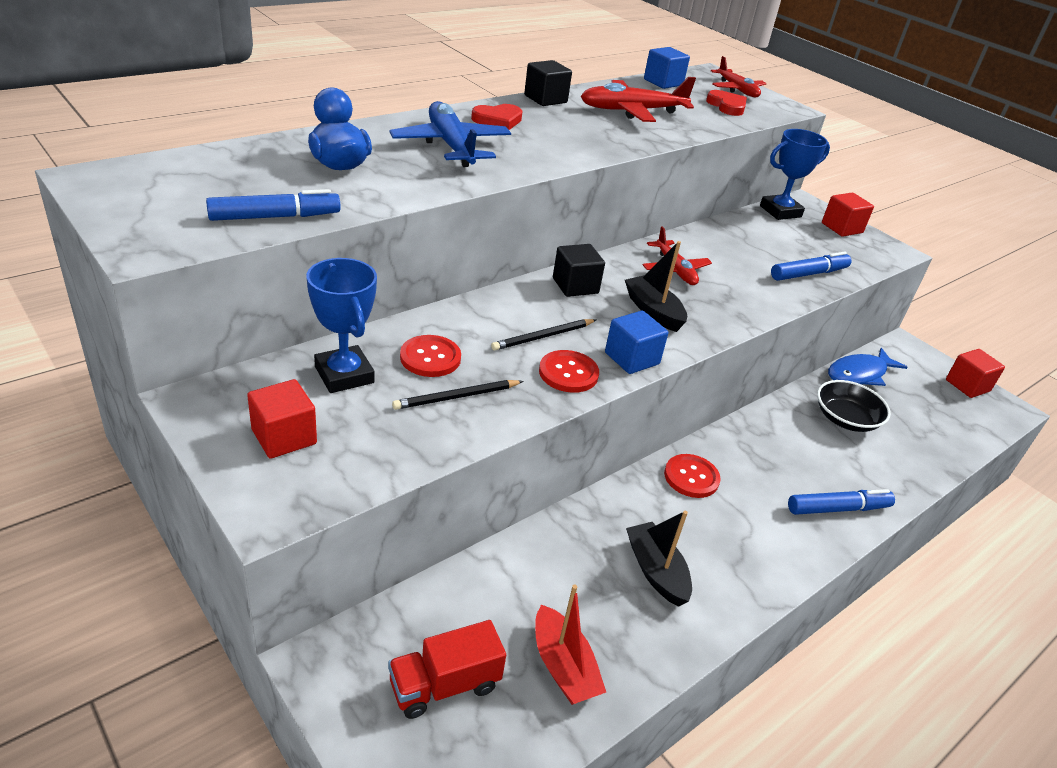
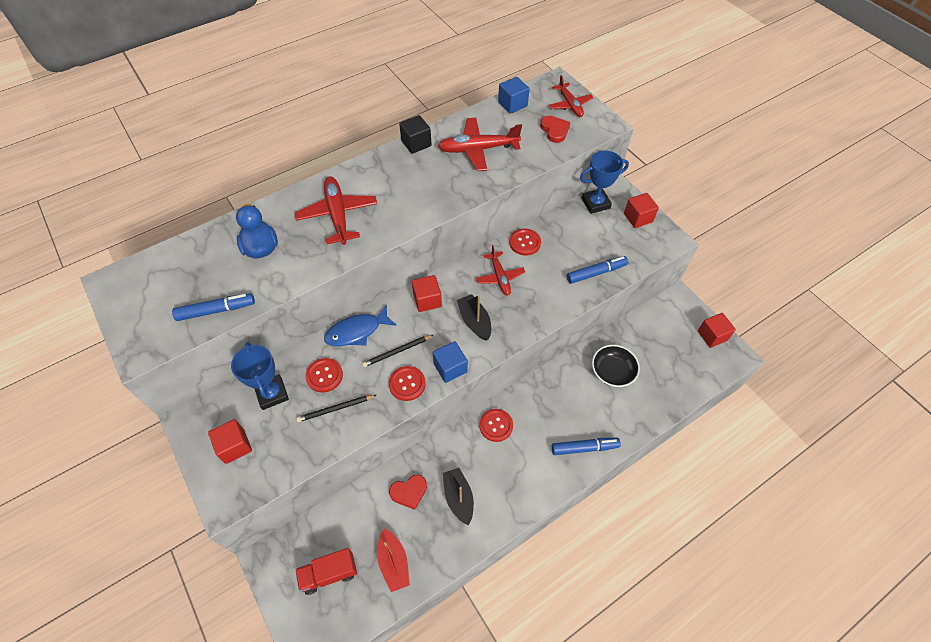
camera: 10 degrees right, 20 degrees up
blue plane [389,101,511,167] -> red plane [295,177,377,245]
red heart [471,104,523,130] -> red heart moved to [389,475,427,510]
black cube [553,244,605,297] -> red cube [412,275,442,312]
blue fish [828,348,908,386] -> blue fish moved to [324,305,397,346]
none -> red button [509,229,541,256]

